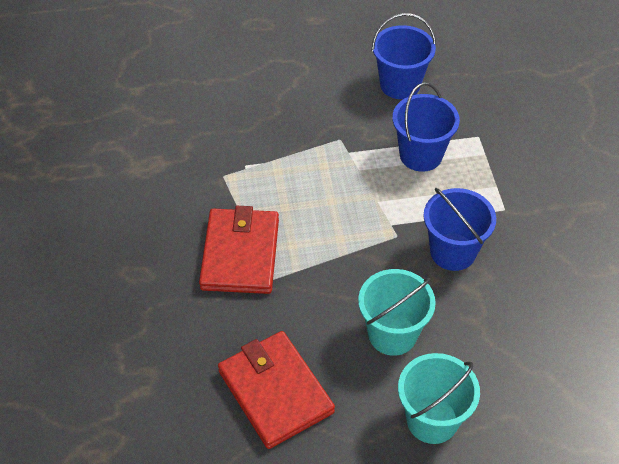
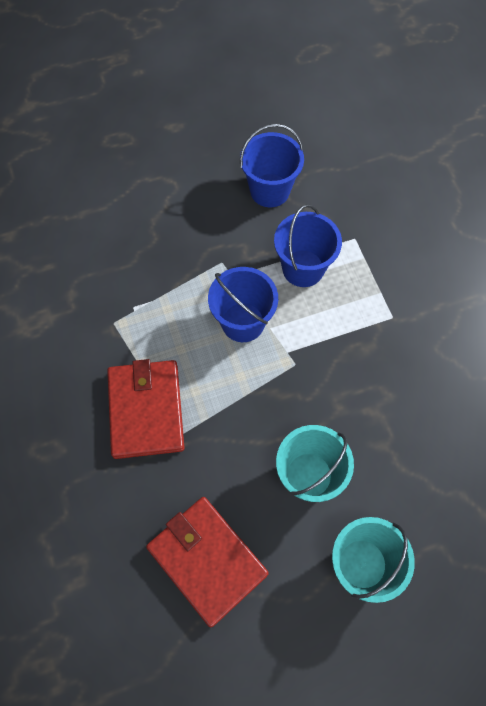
camera: 10 degrees left, 15 degrees up
blue bucket [424,188,496,271] -> blue bucket moved to [208,267,278,342]

